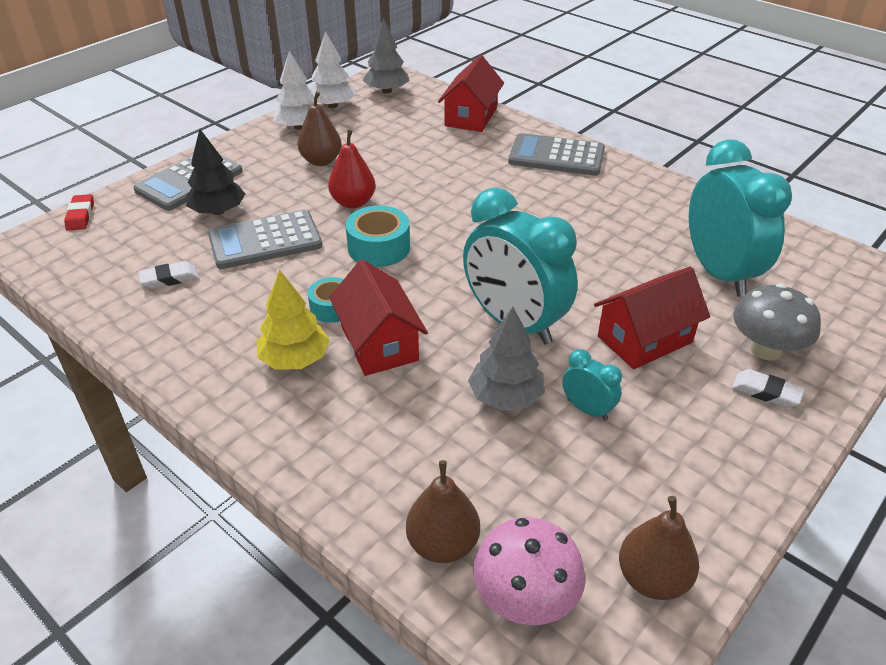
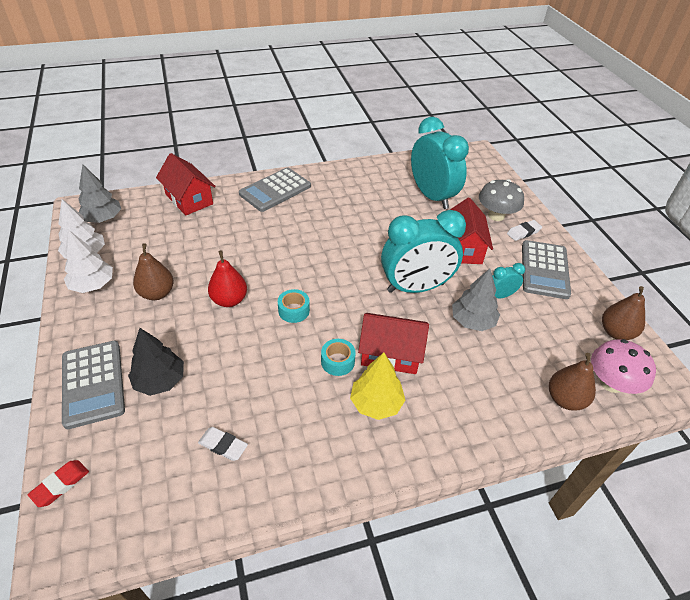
camera: 60 degrees left, 5 degrees up
red eraser [64,194,94,231] -> red eraser turned 75 degrees counterclockwise [28,460,89,507]
white eraser [138,261,199,289] -> white eraser turned 75 degrees counterclockwise [198,427,248,461]
grey calculator [208,210,322,269] -> grey calculator moved to [522,240,571,299]
turquoise tape [346,205,410,267] -> turquoise tape [278,289,310,323], size x0.66
turquoise clock [689,139,792,297] -> turquoise clock turned 45 degrees clockwise [411,117,469,209]

